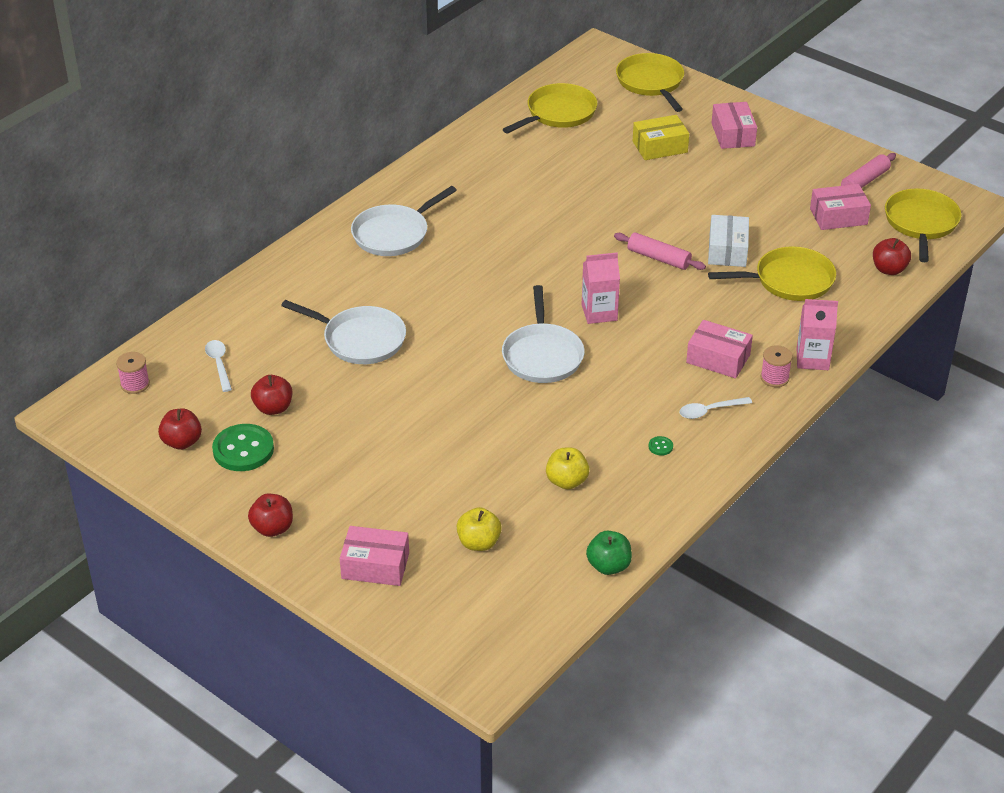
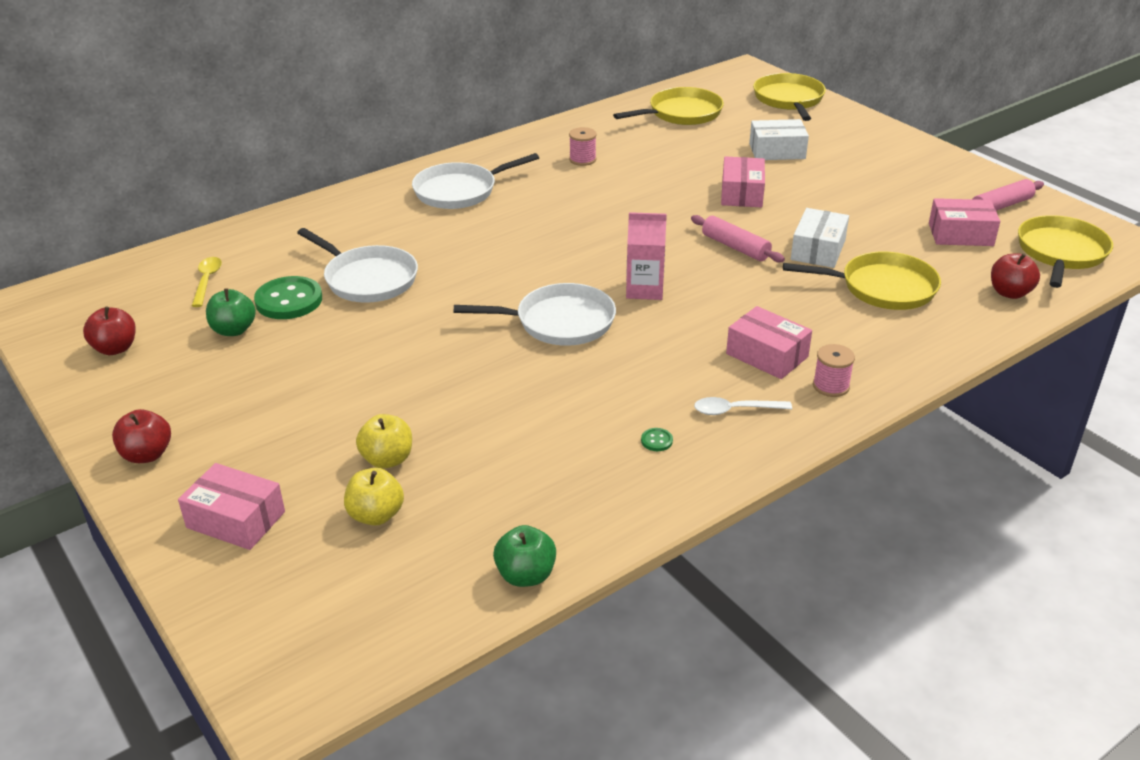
camera: 15 degrees right, 5 degrees down
pink spool [116,352,150,394] -> pink spool moved to [569,127,597,166]
white spoon [205,340,232,392] -> yellow spoon [192,257,222,307]
green button [212,424,274,471] -> green button moved to [254,276,322,319]
red apple [251,375,292,415] -> green apple [206,288,256,336]
white pan [502,285,585,383] -> white pan turned 105 degrees counterclockwise [454,283,616,346]
yellow apple [546,448,589,490] -> yellow apple moved to [356,414,412,469]
yellow box [633,115,689,160] -> white box [749,119,809,160]
pink box [712,102,757,149] -> pink box moved to [721,156,765,208]
pink carton [797,299,838,370] -> none

